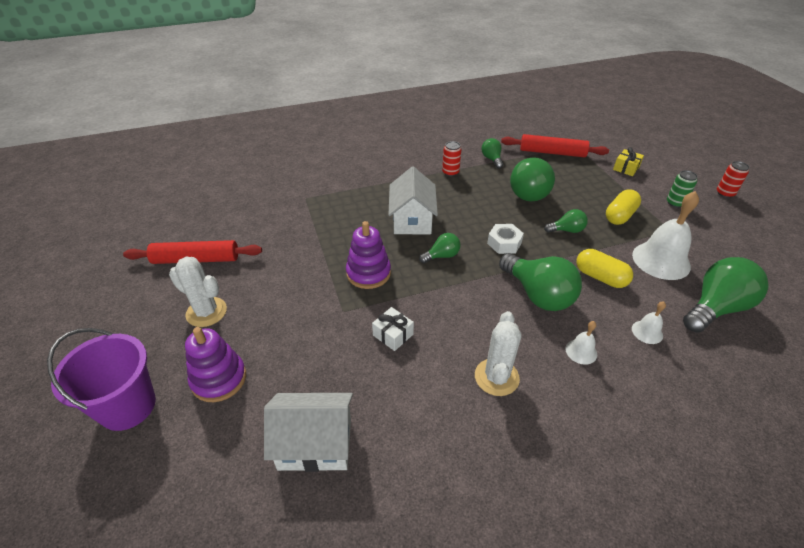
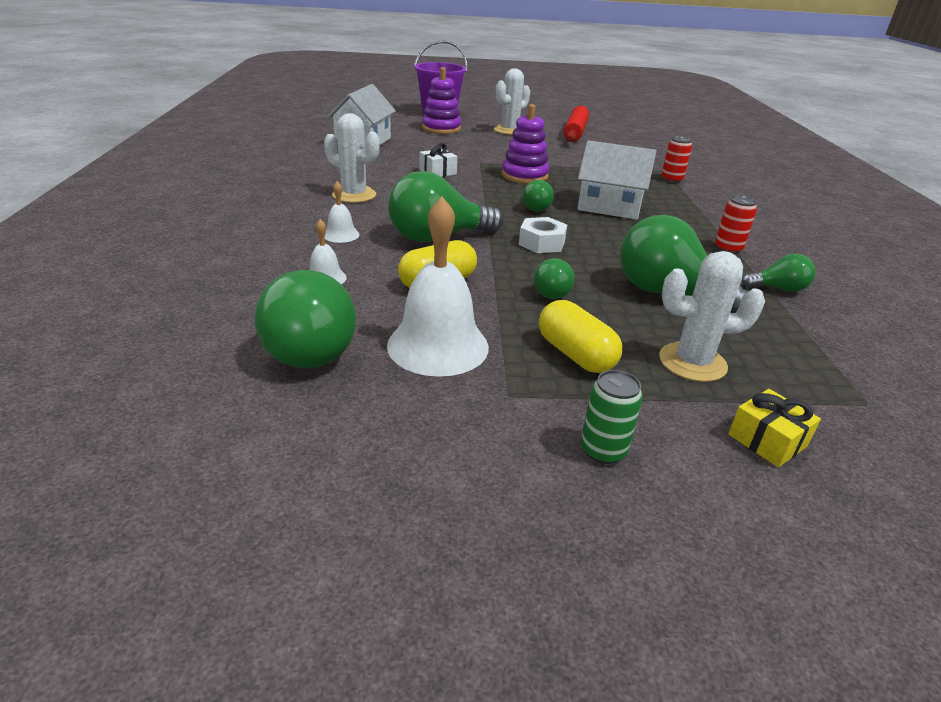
camera: 105 degrees right, 10 degrees down
red rolling pin [501,134,609,158] -> none
red can [717,161,749,198] -> red can moved to [661,136,692,183]
none -> white cactus [659,251,765,382]

